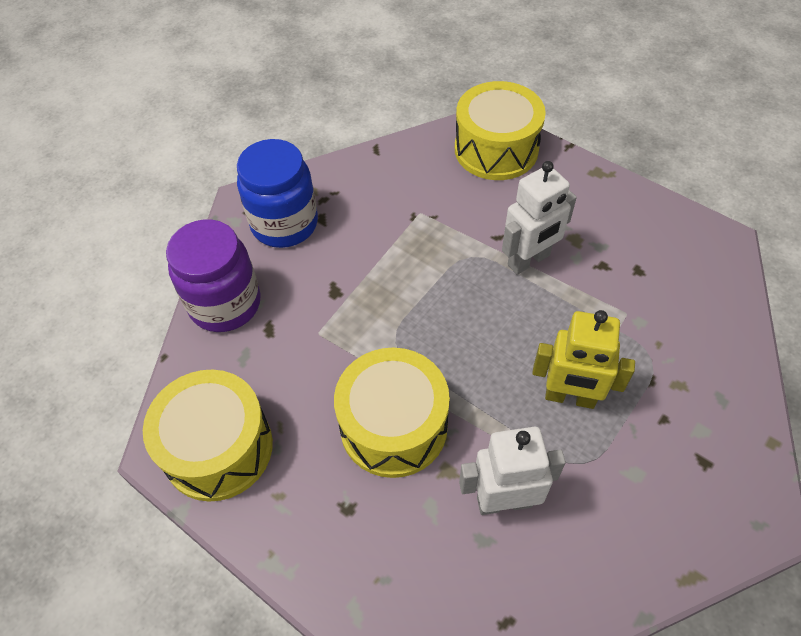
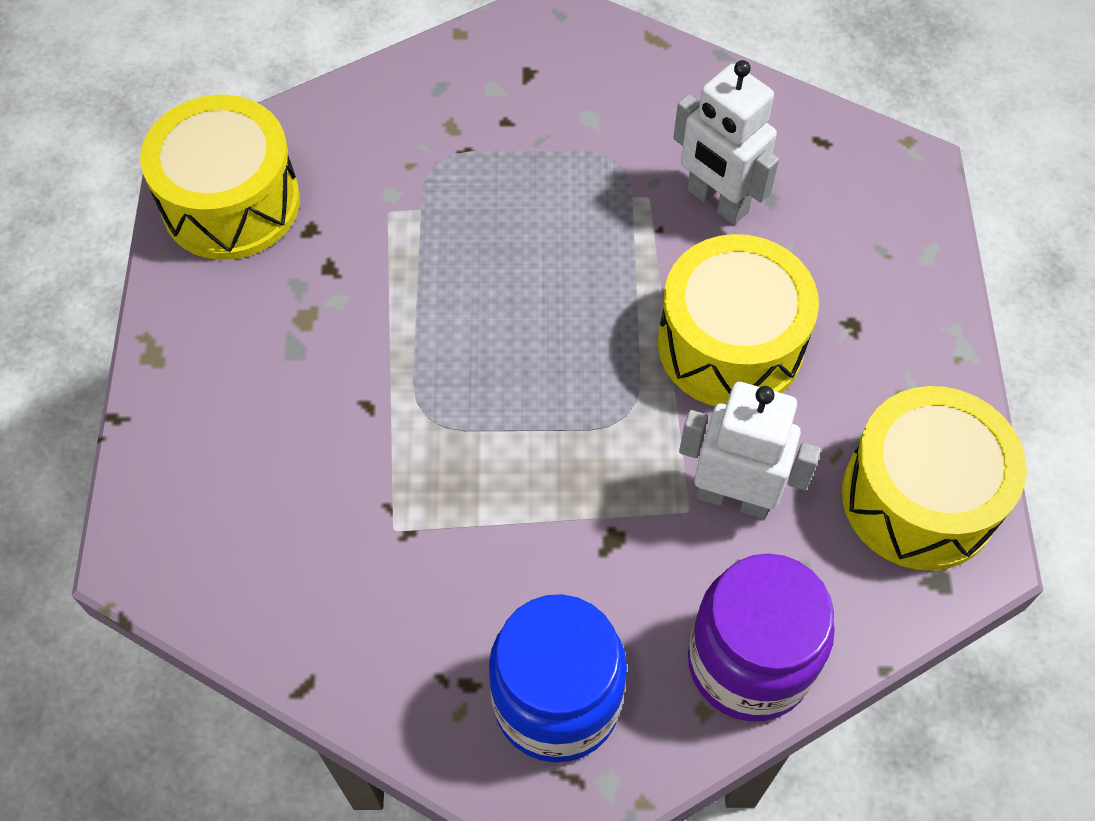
camera: 130 degrees left, 5 degrees up
yellow drum [455,81,546,180] -> yellow drum moved to [140,95,300,260]
white robot [502,161,577,275] -> white robot moved to [679,382,821,519]
yellow robot [533,310,635,409] -> none

